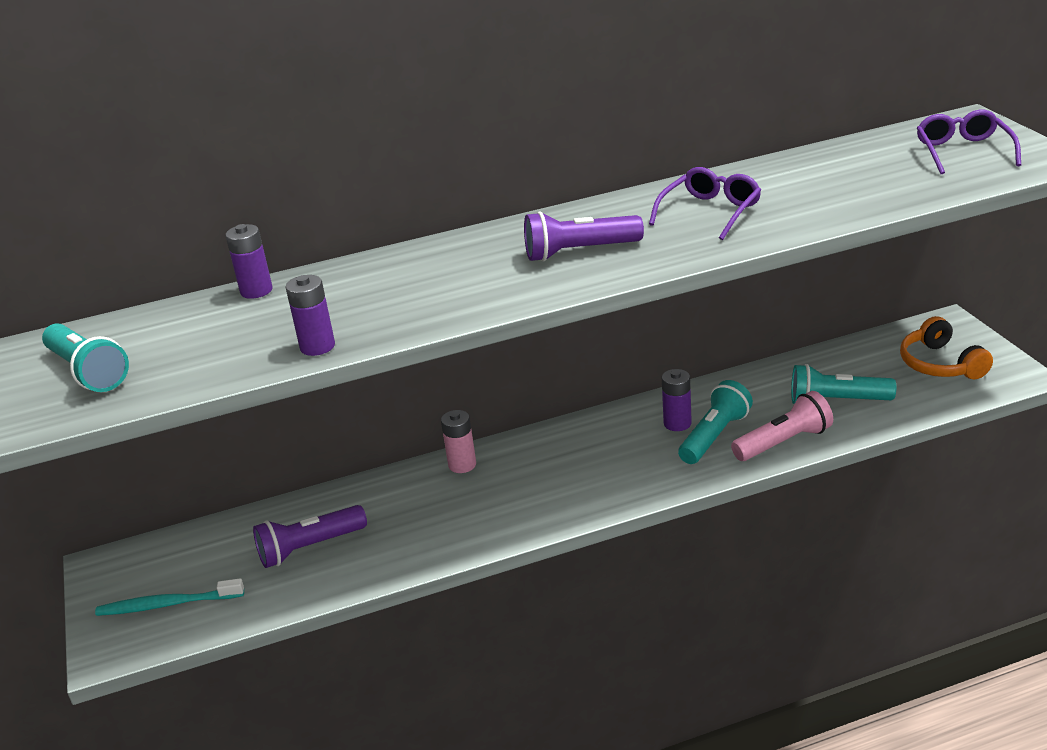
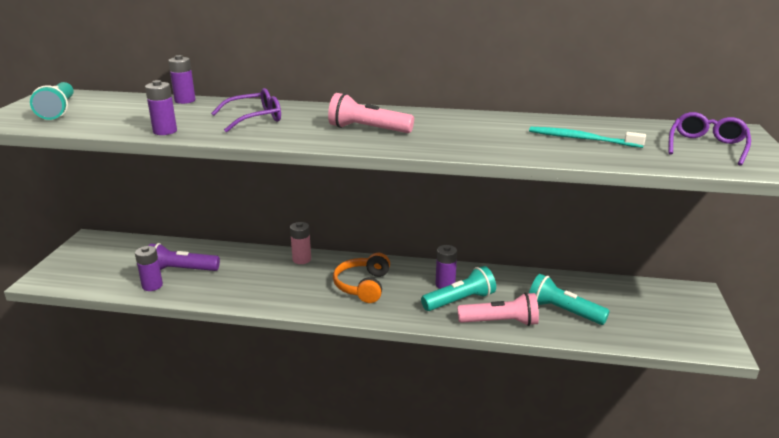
camera: 25 degrees right, 5 degrees down
turquoise toothbrush [95,578,244,616] -> turquoise toothbrush moved to [529,127,646,148]
purple flashlight [524,211,644,262] -> pink flashlight [328,93,414,133]
purple glasses [649,167,761,240] -> purple glasses moved to [211,88,281,133]
orange headphones [900,316,993,379] -> orange headphones moved to [333,253,390,303]
none -> purple battery [135,246,163,291]

